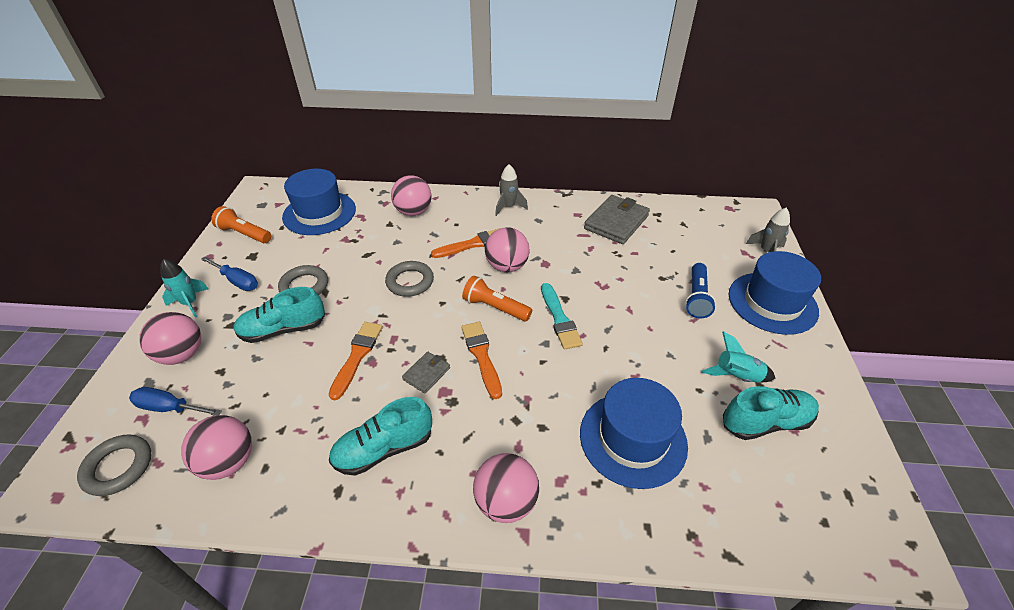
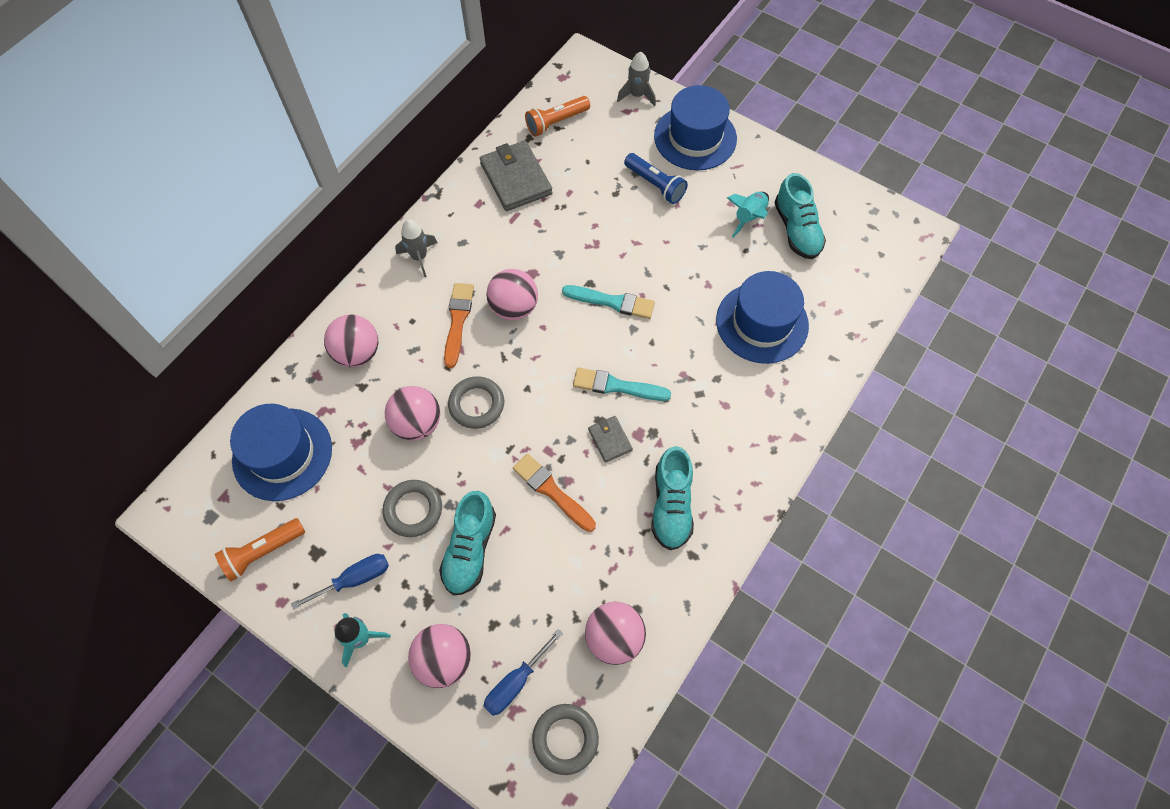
camera: 60 degrees left, 20 degrees up
orange brush [461,322,502,399] -> turquoise brush [573,367,671,401]
orange flashlight [462,276,532,321] -> orange flashlight moved to [525,96,590,137]
pink ball [473,453,539,523] -> pink ball moved to [385,386,440,441]
turquoise shoe [723,386,819,440] -> turquoise shoe turned 150 degrees clockwise [774,173,826,259]

